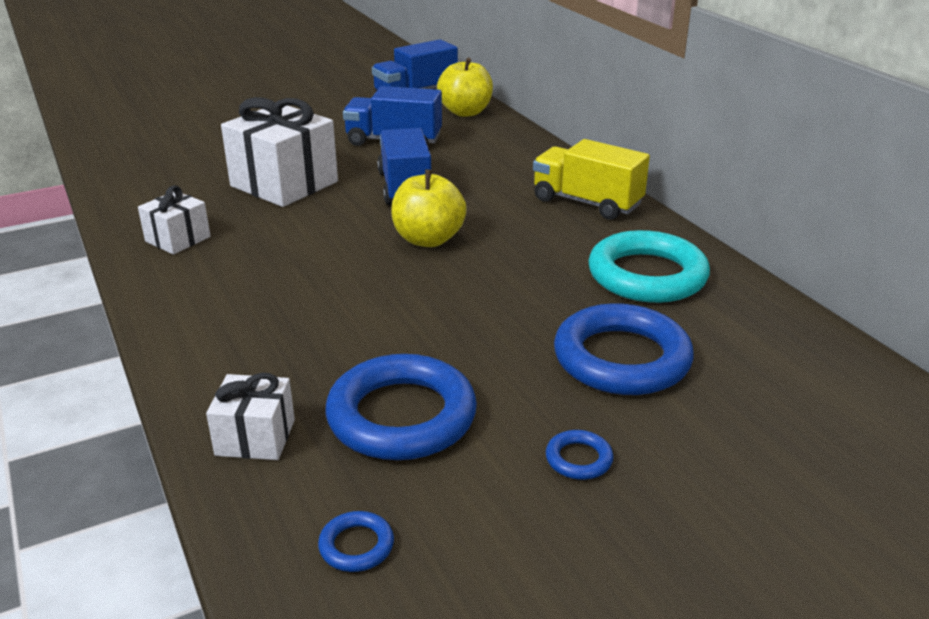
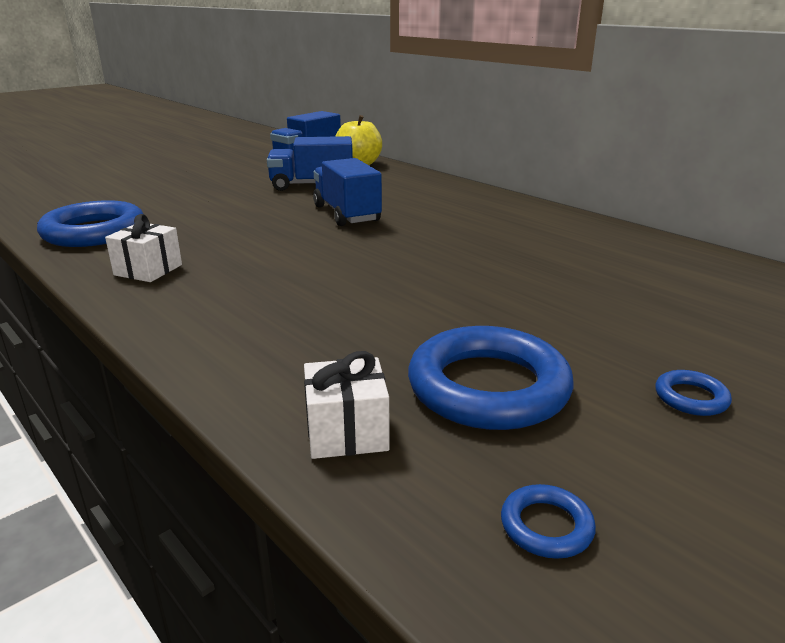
camera: 15 degrees left, 5 degrees down
white gift [221,97,338,207] -> none
yellow apple [391,169,467,247] -> none
yellow truck [533,139,650,220] -> none
blue ring [554,303,694,395] -> blue ring moved to [37,200,143,247]
turquoise ring [588,230,710,303] -> none

